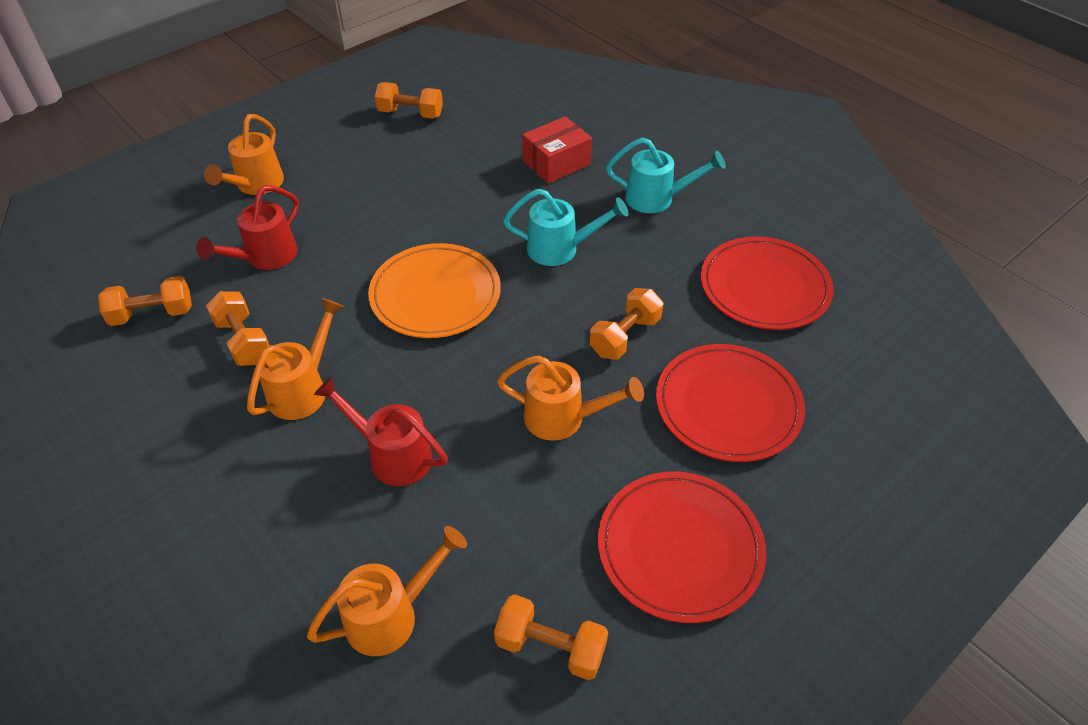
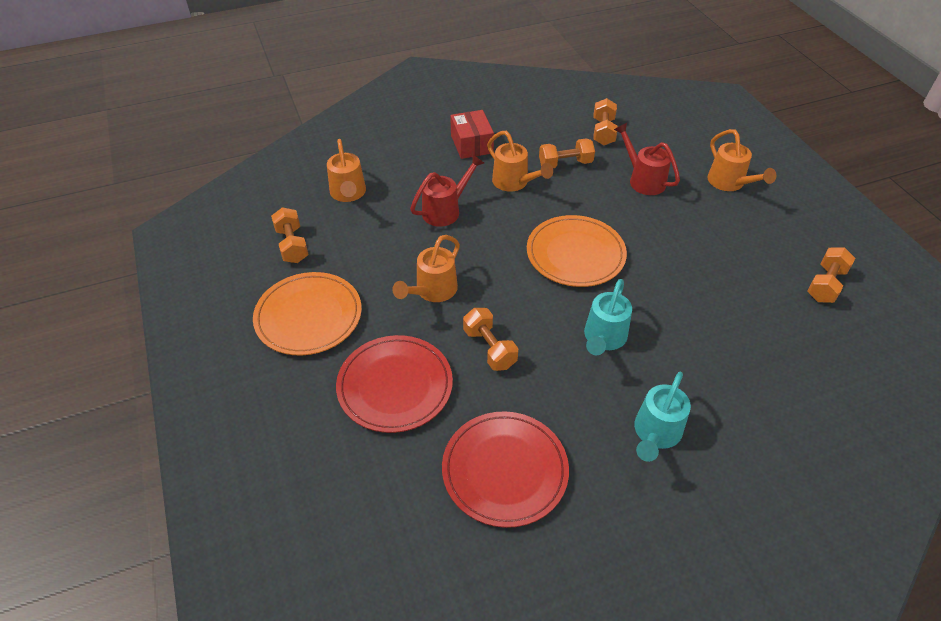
camera: 110 degrees right, 0 degrees up
orange watering can [204,114,284,195] -> orange watering can turned 150 degrees counterclockwise [707,129,776,191]
orange dumbbell [494,595,608,680] -> orange dumbbell turned 60 degrees counterclockwise [271,207,309,263]
red box [522,116,592,184] -> red box moved to [450,110,494,159]
red plate [598,472,766,623] -> orange plate [253,272,362,355]

